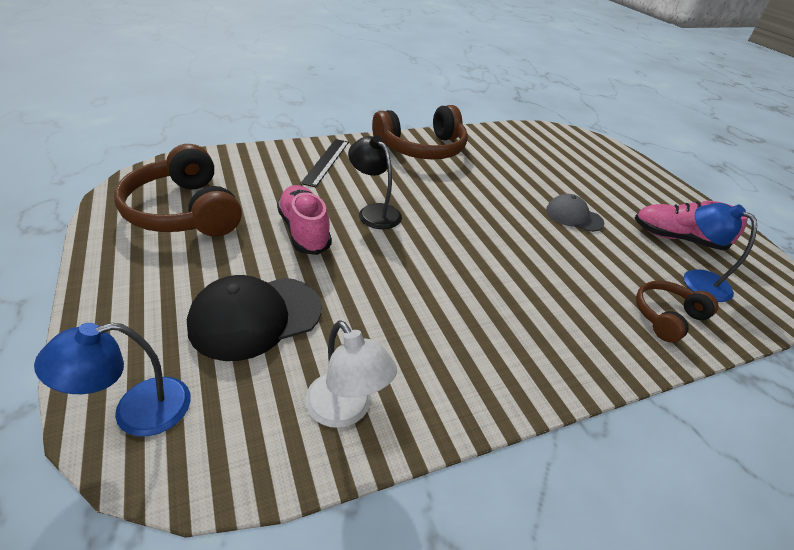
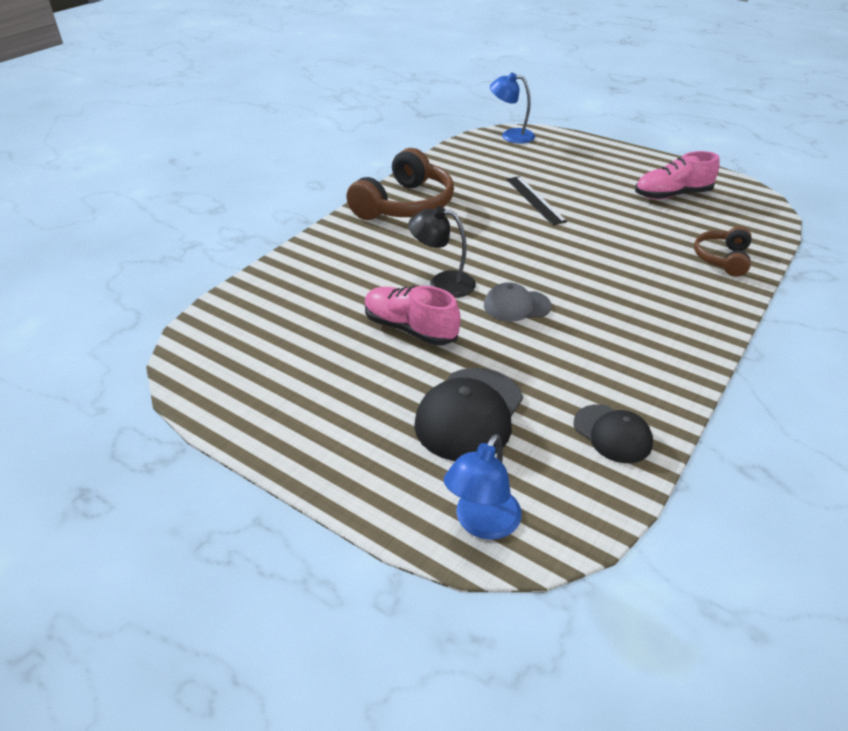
camera: 30 degrees left, 0 degrees up
brown headphones [114,144,242,237] -> none
black ruler [300,139,349,187] -> black ruler moved to [506,176,567,225]
white lamp [305,320,397,428] -> black cap [574,404,653,463]
grey cap [546,194,604,232] -> grey cap moved to [484,282,552,322]
blue lamp [684,203,757,302] -> blue lamp moved to [490,73,535,143]

